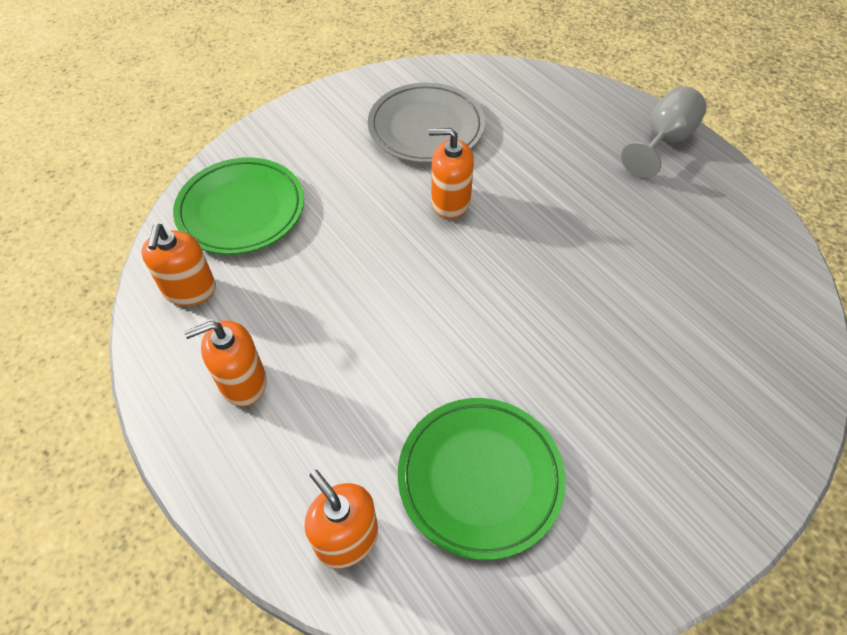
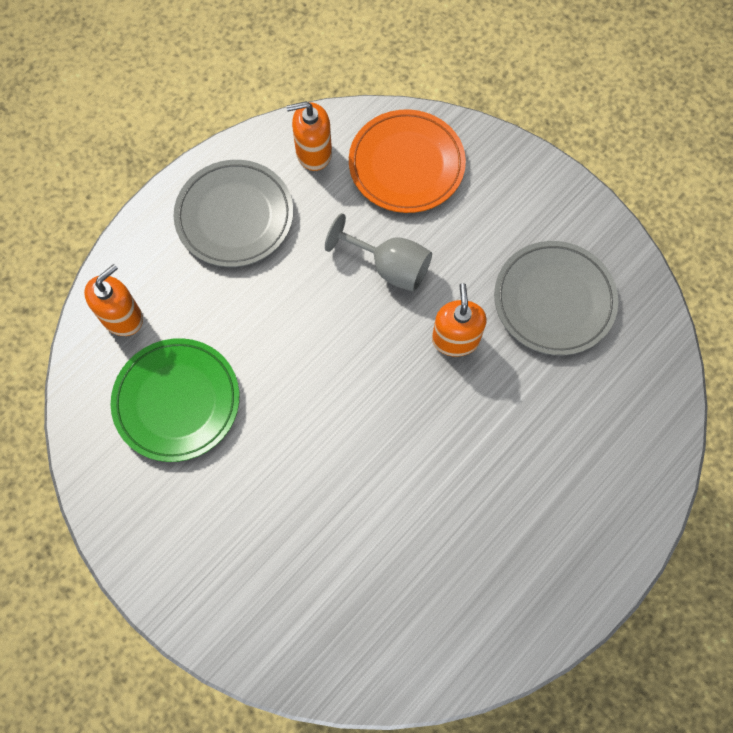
camera: 80 degrees right, 15 degrees up
green plate [173,157,304,255] -> orange plate [349,109,466,213]
orange soap dispenser [184,320,267,406] -> grey plate [174,160,293,267]
grey goblet [621,86,707,179] -> grey goblet moved to [325,213,432,292]

